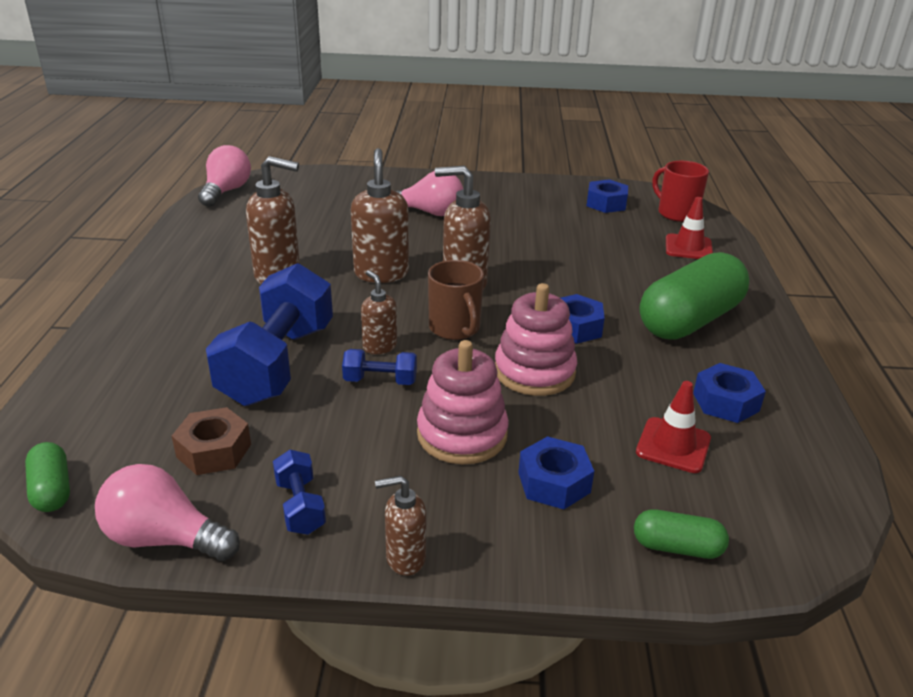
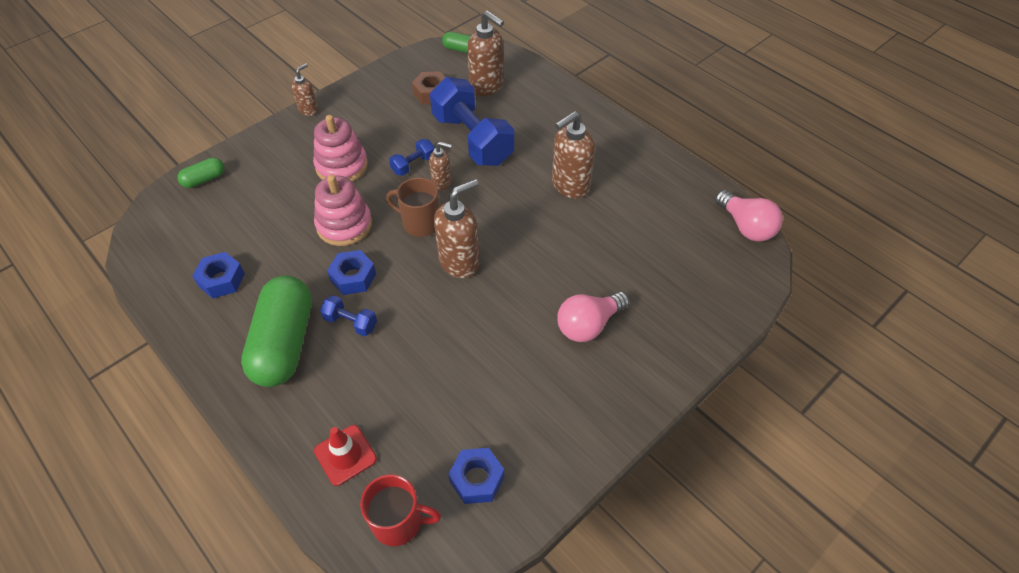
camera: 135 degrees right, 20 degrees up
pink light bulb [95,464,240,561] -> none
blue dumbbell [273,450,326,535] -> blue dumbbell moved to [320,295,377,336]
brown soap dispenser [351,148,409,283] -> brown soap dispenser moved to [467,10,504,96]
blue nut [518,436,594,509] -> none
red traffic cone [636,381,711,473] -> none

